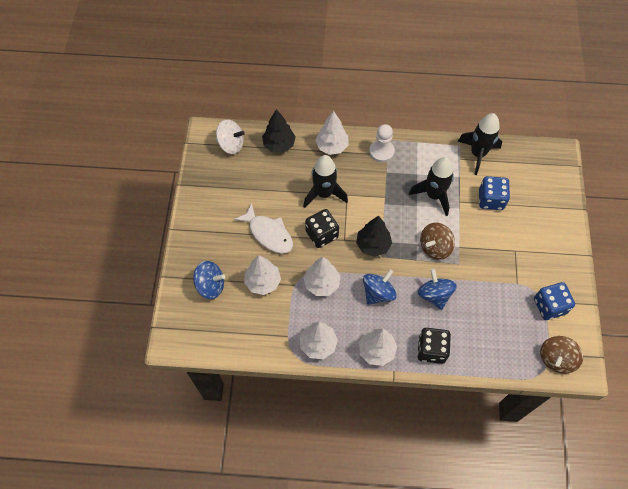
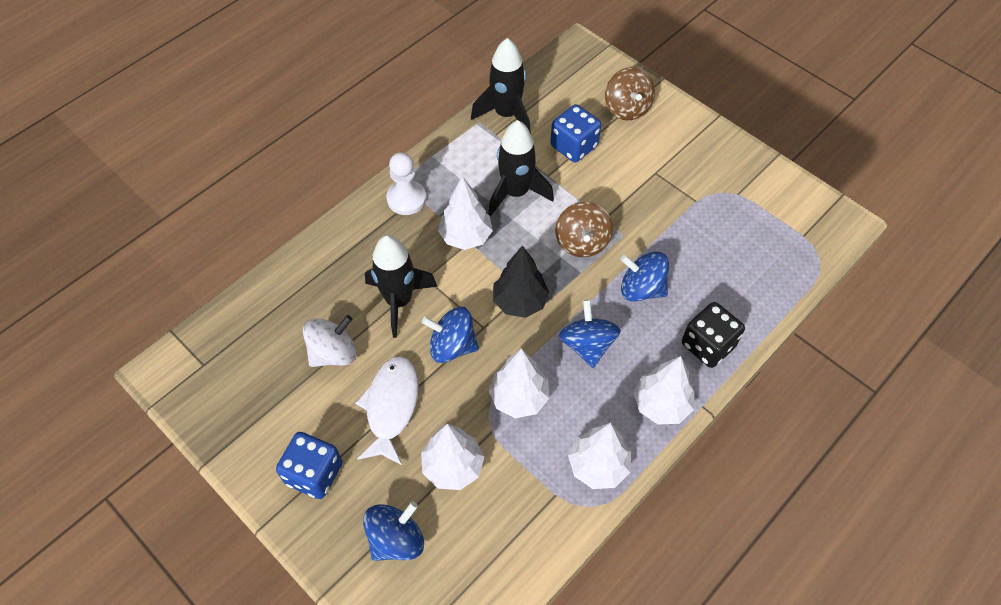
camera: 50 degrees left, 5 degrees down
white spinning top [216,119,245,154] -> white spinning top moved to [303,315,357,367]
white fish [234,203,293,254] -> white fish turned 75 degrees counterclockwise [355,356,419,465]
black tree [262,109,296,152] -> none
black dice [305,209,339,248] -> blue spinning top [422,307,479,363]
white tree [315,111,348,155] -> white tree moved to [438,176,493,250]
blue dice [534,282,575,320] -> blue dice moved to [276,432,342,499]
brown spinning top [540,336,583,374] -> brown spinning top moved to [605,67,655,120]

